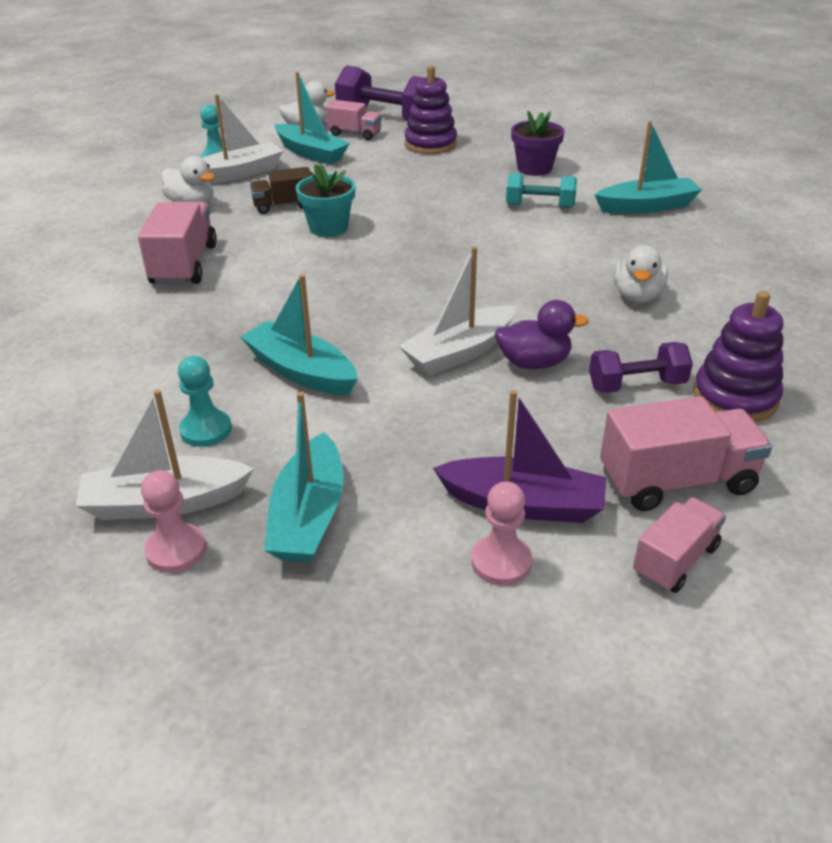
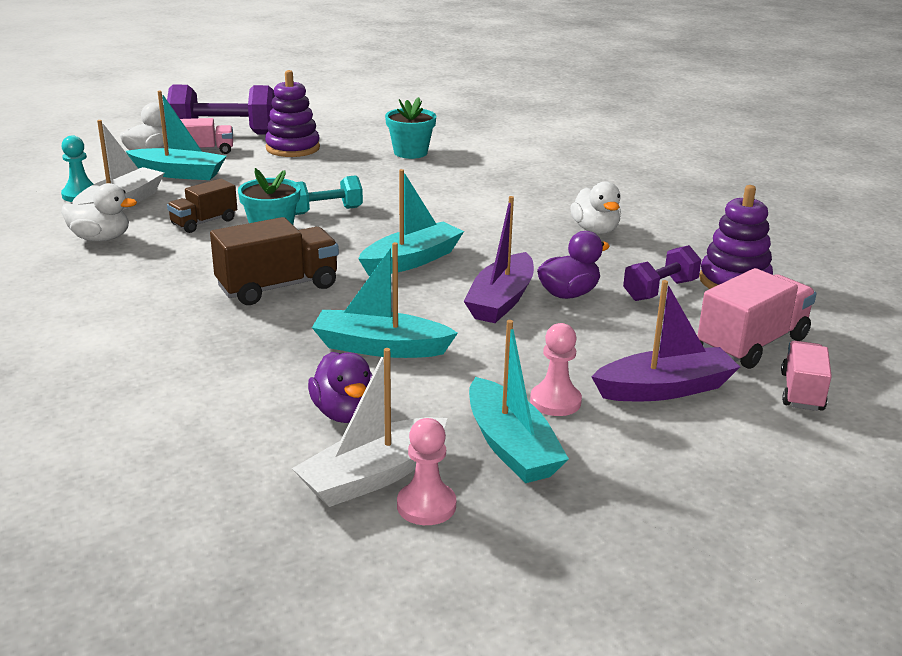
camera: 30 degrees left, 10 degrees down
pink truck [138,202,217,285] -> none
turquoise pawn [178,356,232,447] -> purple duck [308,352,372,423]
white boat [399,246,516,376] -> purple boat [464,196,534,323]
pink pawn [471,481,532,586] -> pink pawn moved to [530,323,582,416]
turquoise dumbbell [506,173,577,208] -> turquoise dumbbell moved to [295,175,363,215]
purple flower pot [511,111,565,176] -> turquoise flower pot [385,97,437,159]
turquoise boat [595,121,702,214] -> turquoise boat moved to [358,169,464,276]
none -> brown truck [210,217,339,305]

